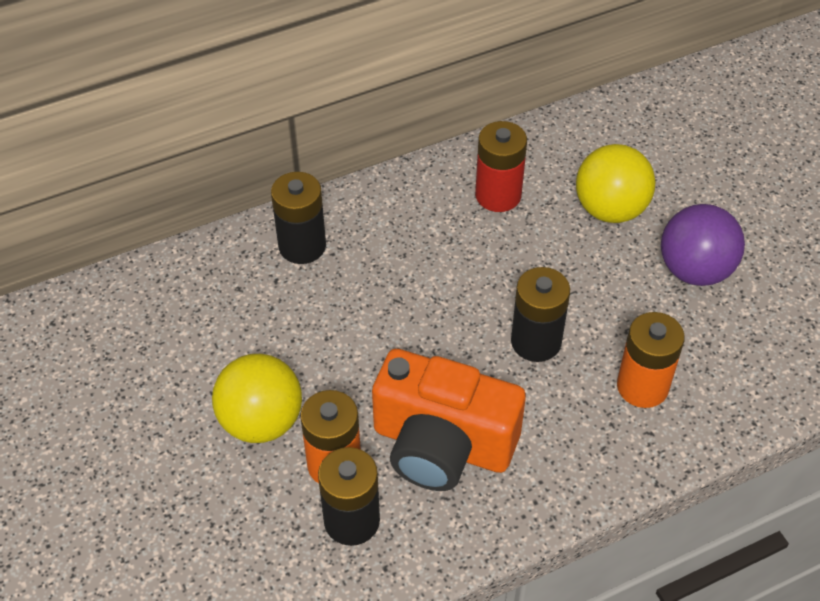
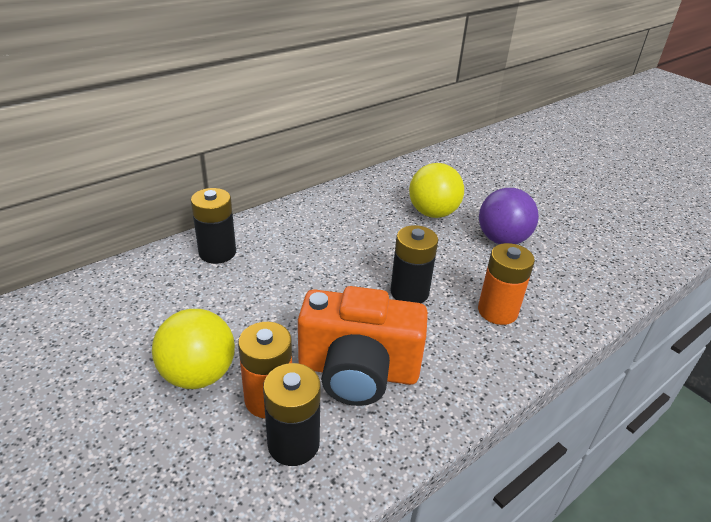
camera: 15 degrees left, 15 degrees down
red battery [475,121,527,212] -> none

